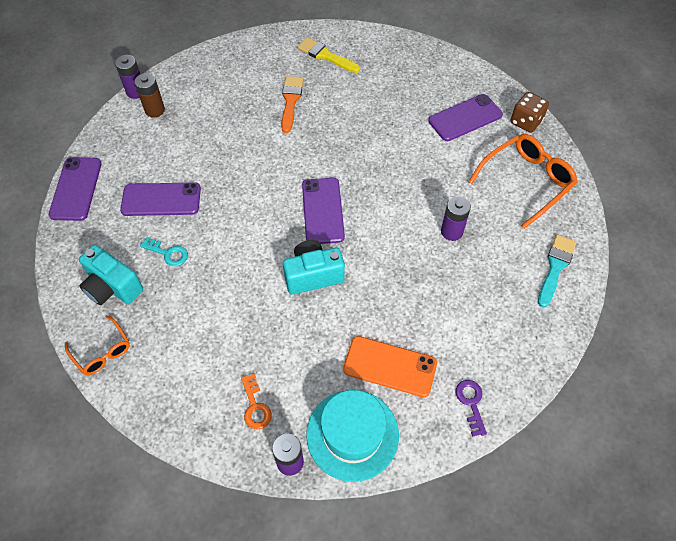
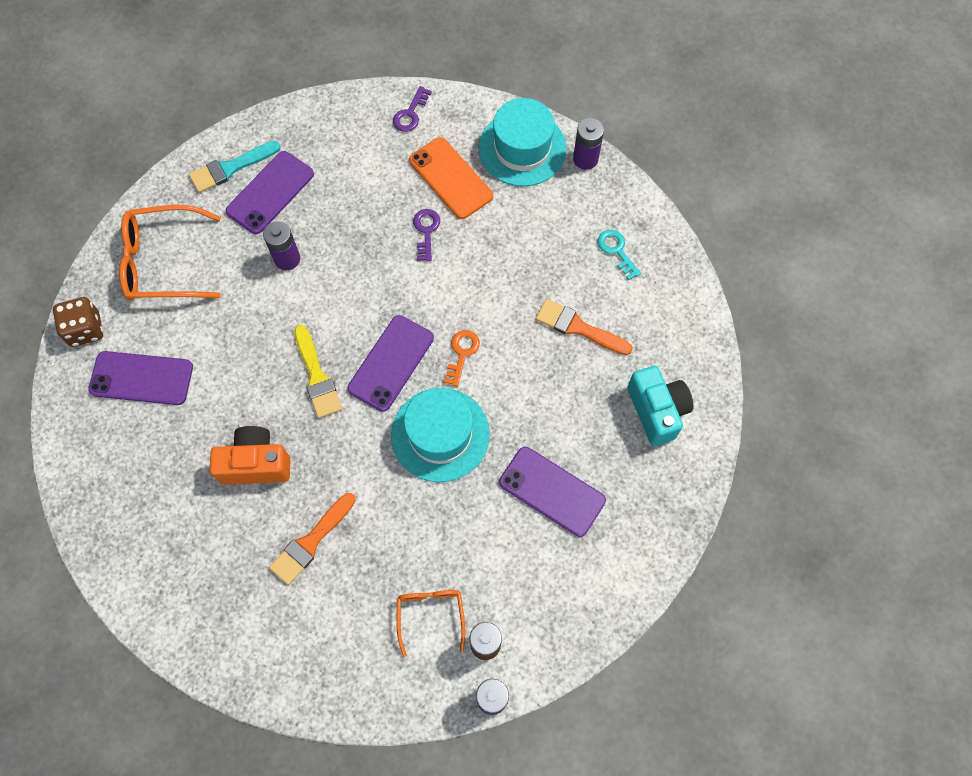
camera: 145 degrees left, 10 degrees up
purple phone [49,157,102,221] -> purple phone moved to [226,151,314,234]
orange glasses [65,315,130,375] -> orange glasses moved to [397,590,465,657]
turquoise key [140,237,188,266] -> turquoise key moved to [598,230,641,280]
orange key [241,374,272,430] -> orange key moved to [443,330,480,387]
turquoise camera [283,240,345,295] -> none
yellow brush [297,37,360,73] -> yellow brush moved to [294,325,342,418]
none -> orange camera [210,426,290,485]
none -> turquoise hat [391,388,490,482]
none -> purple key [413,209,440,261]
none -> orange brush [536,299,633,355]

